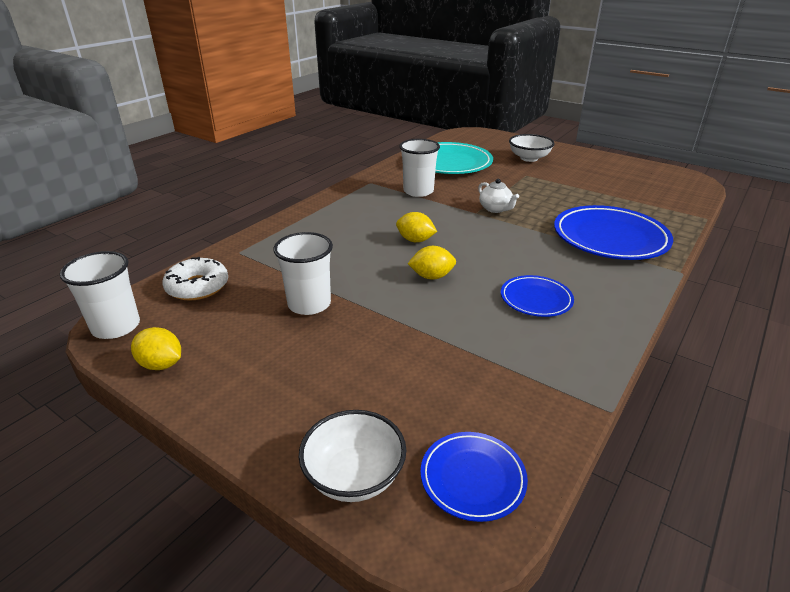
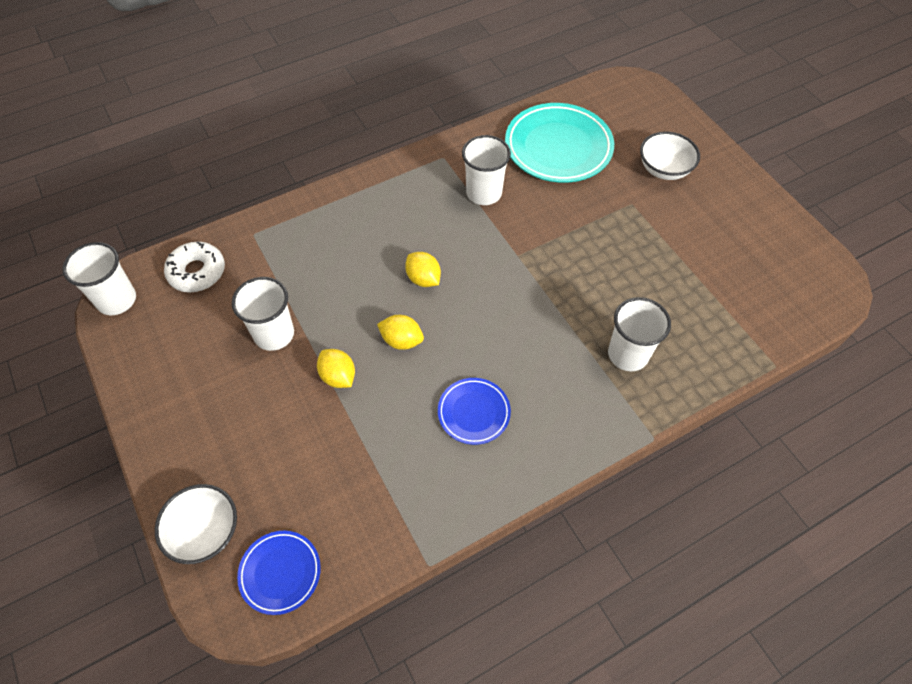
camera: 25 degrees right, 25 degrees up
yellow lemon [131,327,181,370] -> yellow lemon moved to [317,349,355,388]
white teapot [478,179,519,213] -> none
blue plate [554,205,673,260] -> white cup [608,297,671,371]

